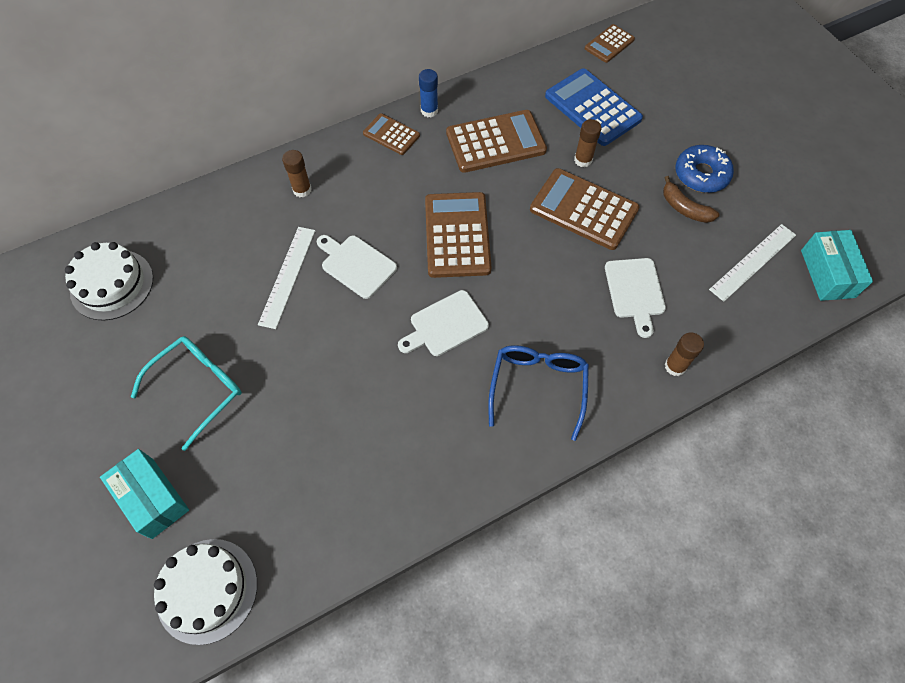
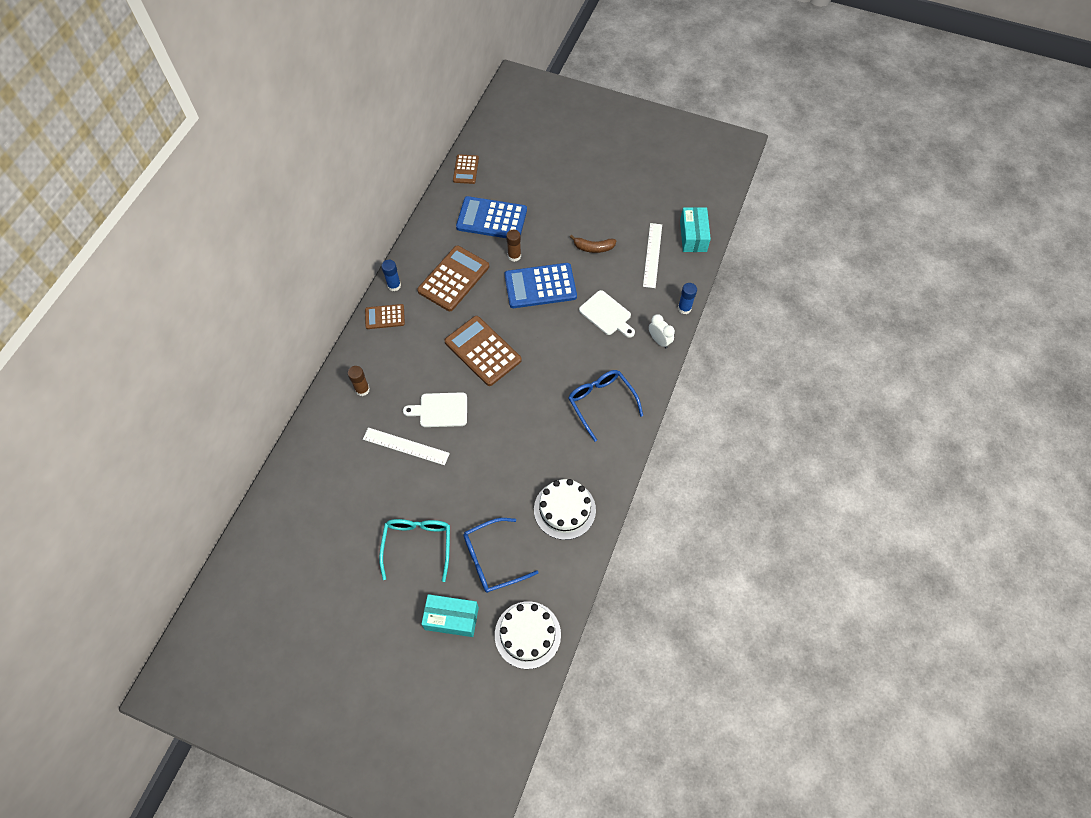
camera: 40 degrees left, 0 degrees up
white cake [65,242,153,321] -> white cake moved to [534,479,596,540]
white ruler [258,227,315,329] -> white ruler turned 45 degrees counterclockwise [363,428,450,465]
white cutting board [398,290,489,356] -> none
brown calculator [530,168,639,250] -> blue calculator [505,263,577,308]
brown glue stick [665,333,704,376] -> white clock [649,314,675,349]
blue donut [675,145,734,193] -> none
turquoise box [801,230,873,301] -> turquoise box turned 45 degrees clockwise [680,207,711,252]
none -> blue glasses [463,518,538,593]
none -> blue glue stick [678,283,697,314]

